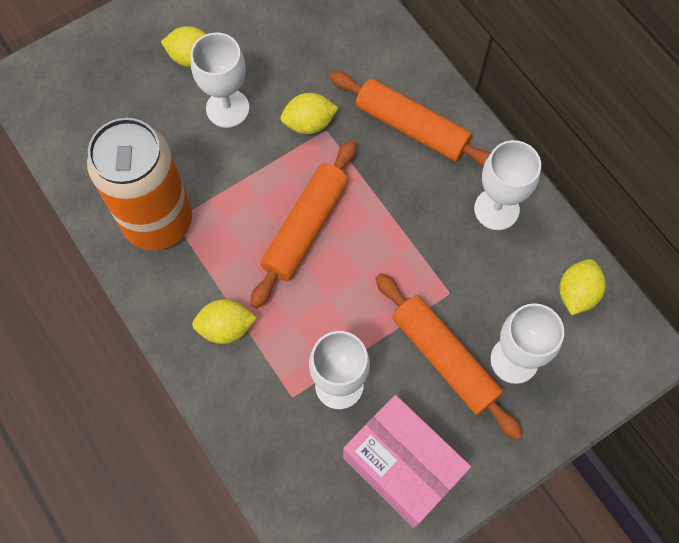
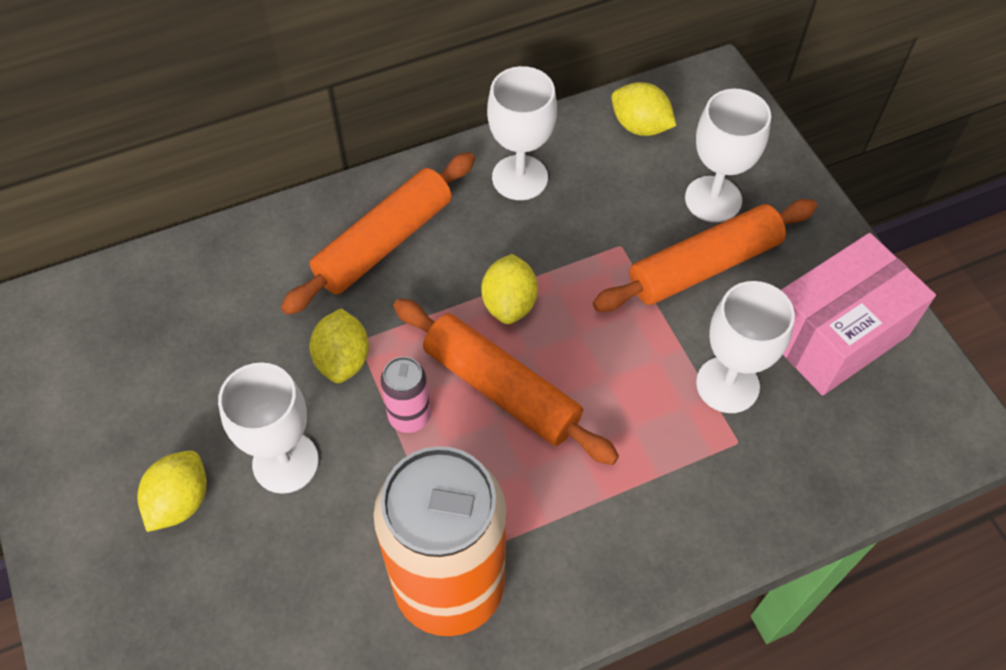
camera: 80 degrees left, 10 degrees down
yellow lemon [192,299,257,344] -> yellow lemon moved to [481,254,538,324]
none -> pink can [381,357,431,433]

